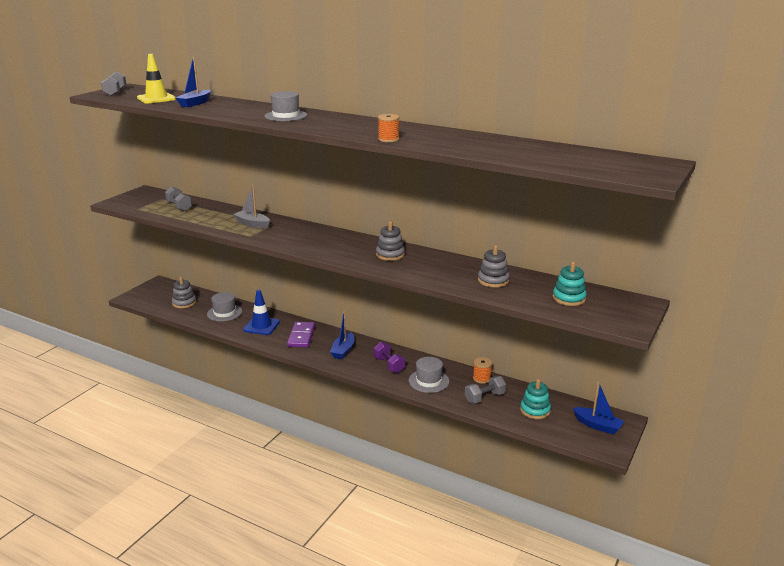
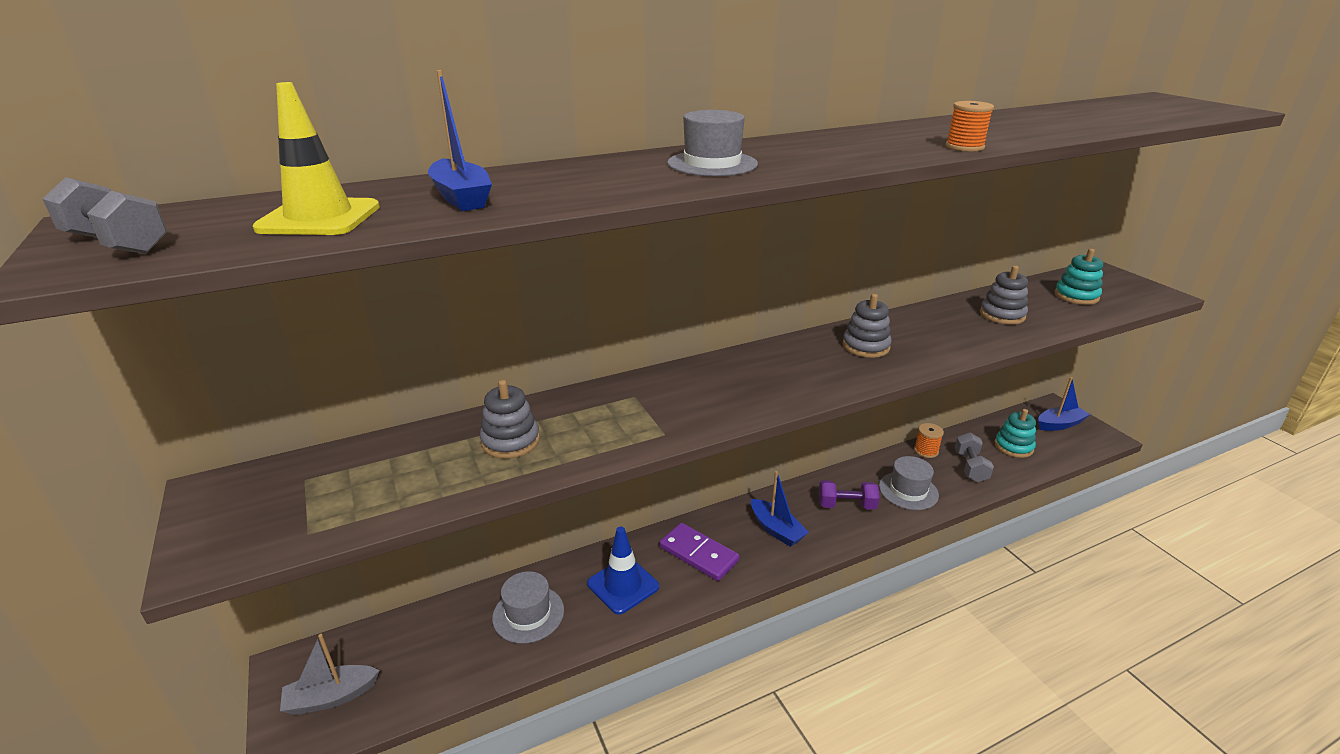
camera: 55 degrees left, 5 degrees up
grey dumbbell [165,187,192,211] -> none
grey stacking toy [172,277,196,308] -> grey stacking toy moved to [480,380,540,459]
grey boat [233,184,270,229] -> grey boat moved to [280,634,380,715]

